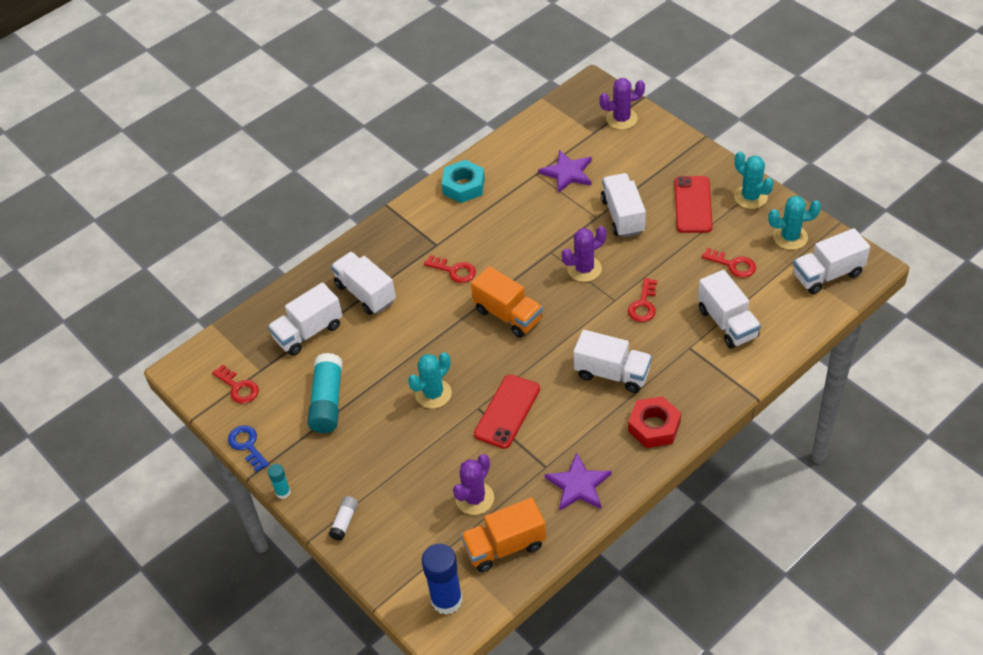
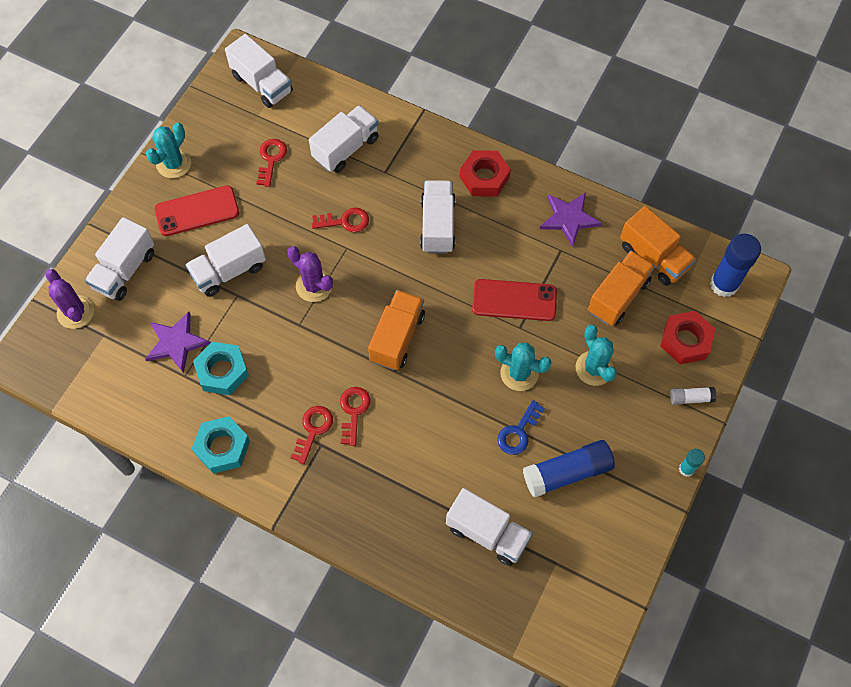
camera: 115 degrees left, 15 degrees up
red key [212,364,259,404] -> red key moved to [291,406,333,464]
blue key [228,425,269,472] -> blue key moved to [497,400,545,455]
turquoise glue stick [307,353,343,433] -> blue glue stick [523,440,615,498]
white truck [331,252,396,315] -> white truck moved to [85,217,154,301]
purple cactus [453,454,494,515] -> orange truck [588,250,655,326]
turquoise cactus [768,196,821,250] -> turquoise cactus moved to [576,324,617,386]
none -> turquoise nut [193,342,249,395]
none -> red nut [660,311,715,364]

